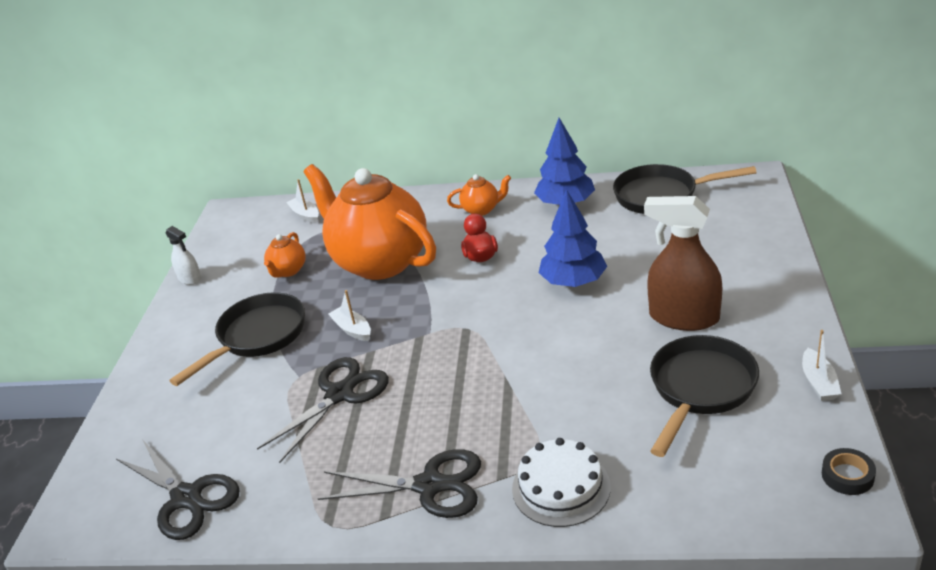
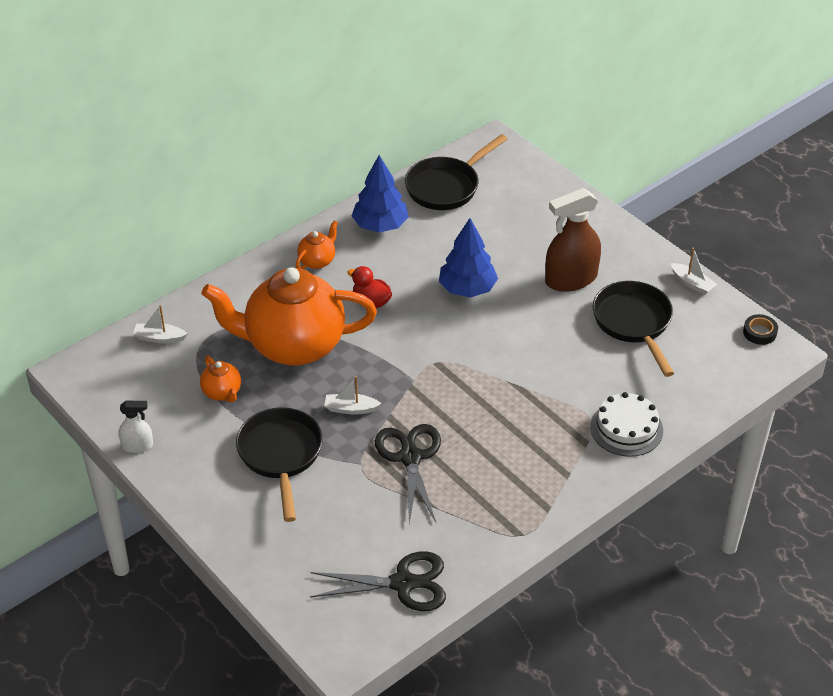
camera: 50 degrees left, 10 degrees up
black scissors [318,449,481,518] -> none

